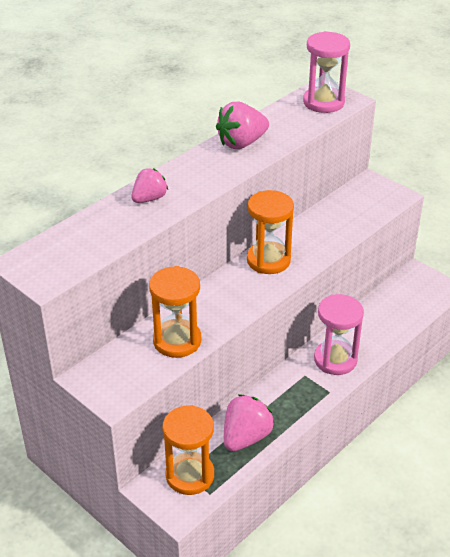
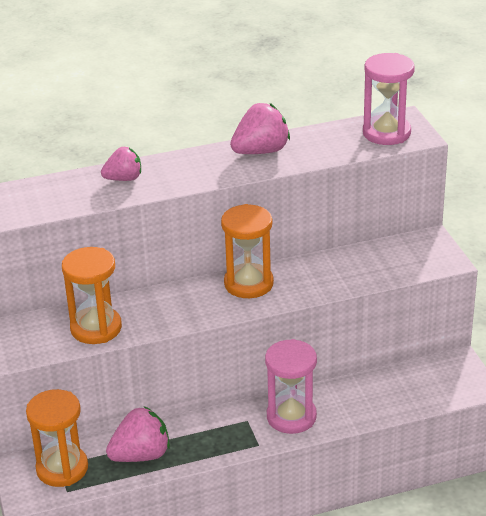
camera: 30 degrees right, 5 degrees down
pink strawberry [216,102,269,149] -> pink strawberry turned 150 degrees clockwise [230,103,290,154]

